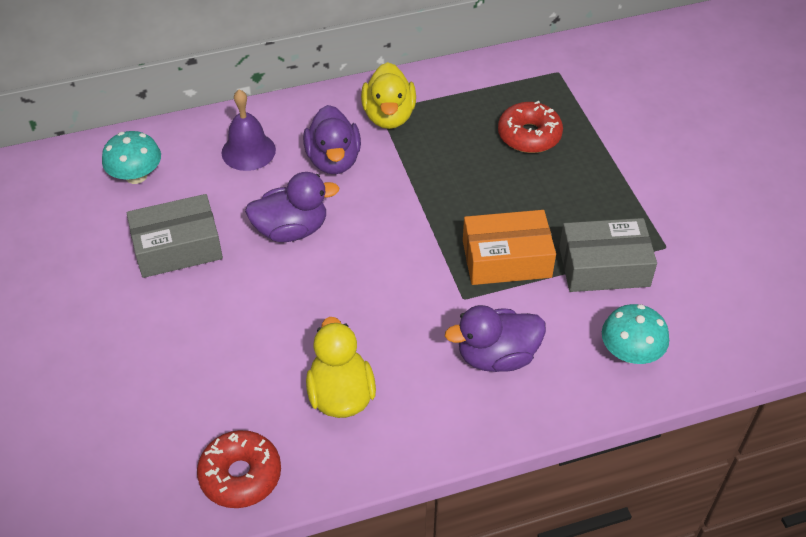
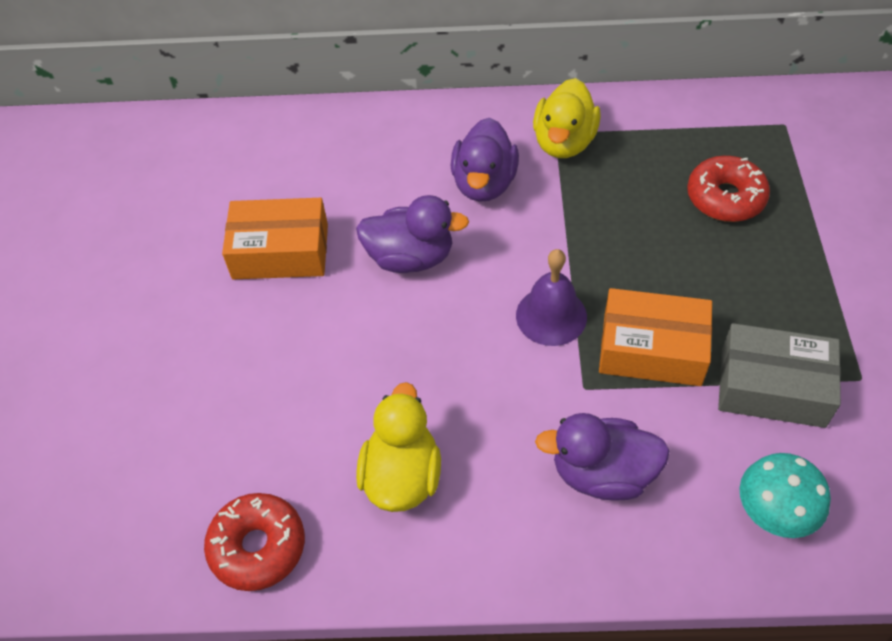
camera: 20 degrees right, 5 degrees up
turquoise mushroom [102,131,161,184] -> none
grey box [127,194,223,278] -> orange box [222,198,328,279]
purple bell [221,89,276,171] -> purple bell moved to [516,249,587,346]

